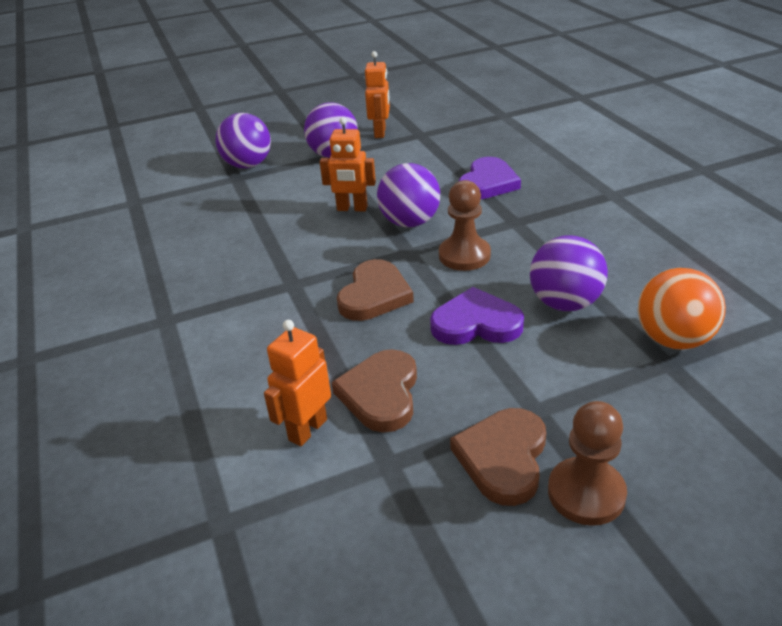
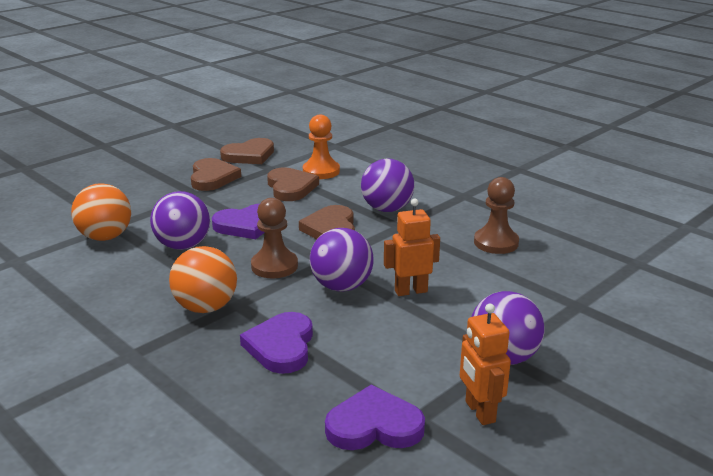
camera: 155 degrees right, 10 degrees down
purple ball [216,113,271,168] -> purple ball moved to [361,159,415,212]
orange robot [264,320,331,446] -> orange pawn [303,115,340,179]
brown pawn [548,401,627,526] -> brown pawn moved to [474,177,519,254]
none -> orange ball [169,246,237,313]
none -> brown heart [220,138,274,164]
none -> purple heart [325,385,425,450]

